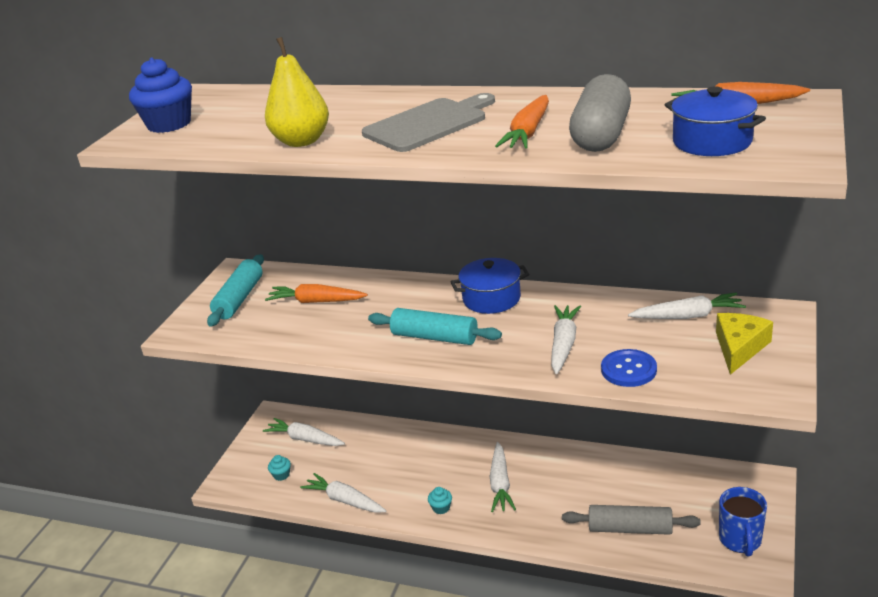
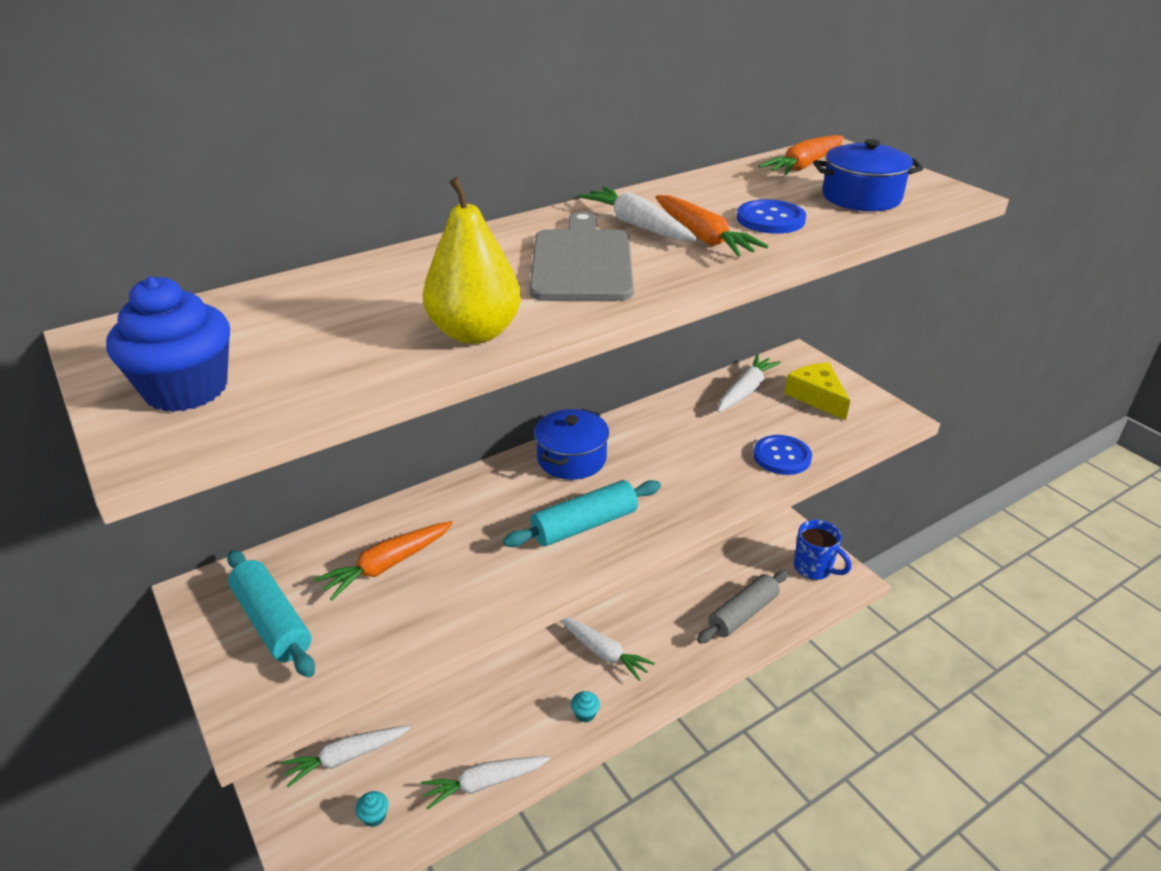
camera: 55 degrees left, 5 degrees up
white carrot [551,305,581,374] -> white carrot moved to [578,187,697,241]
grey capsule [569,74,631,152] -> blue button [737,199,806,234]

